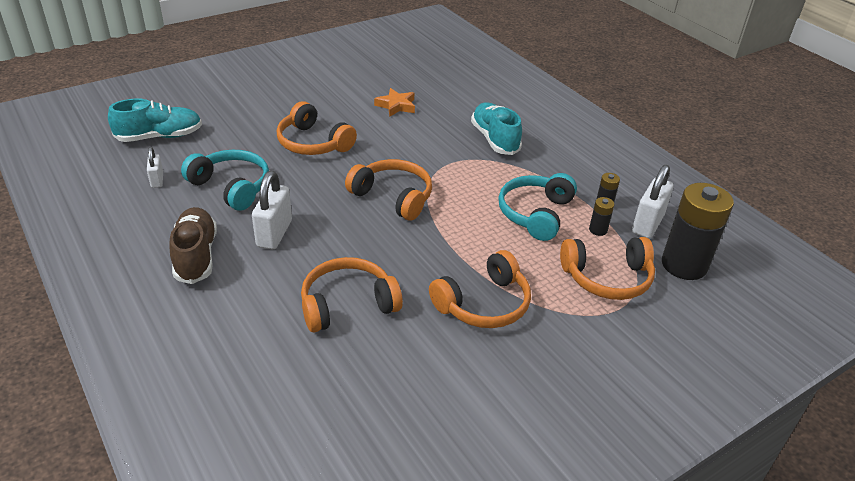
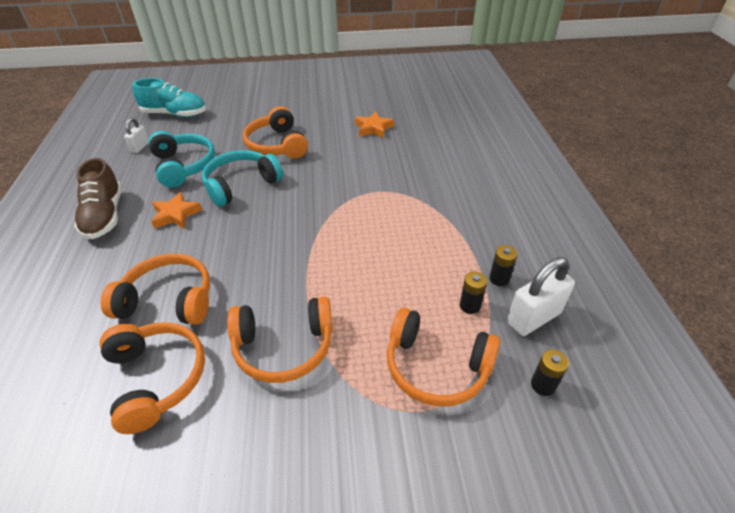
camera: 30 degrees right, 5 degrees up
brown shoe [169,207,217,284] -> brown shoe turned 150 degrees clockwise [74,158,122,239]
white padlock [252,171,292,249] -> orange star [151,192,202,229]
orange headphones [345,159,432,221] -> orange headphones moved to [99,322,205,434]
turquoise shoe [471,103,522,155] -> none
turquoise headphones [498,173,577,241] -> turquoise headphones moved to [202,150,283,207]
black battery [662,183,734,280] -> black battery [531,350,569,396], size x0.42

